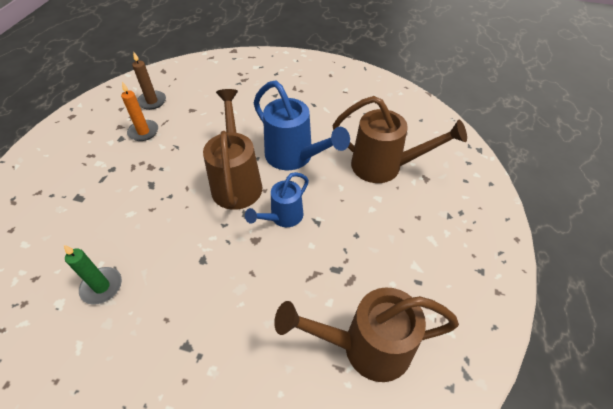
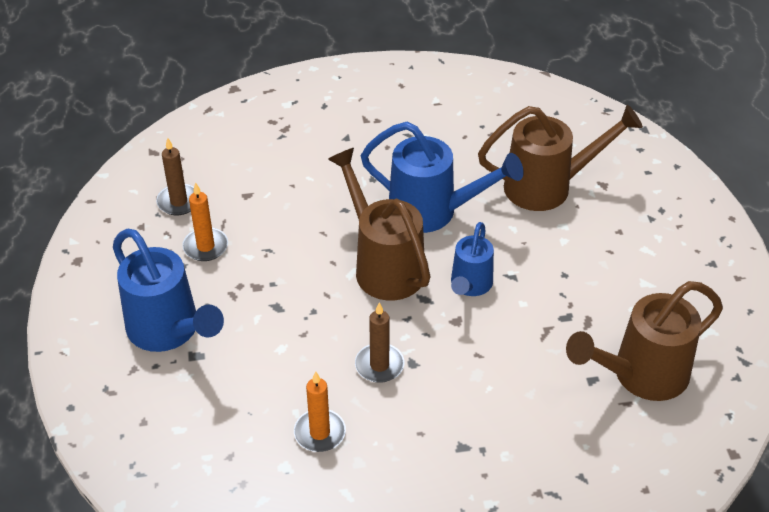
camera: 25 degrees left, 5 degrees down
green candle [64,245,122,305] -> orange candle [294,371,346,452]
none -> blue watering can [113,228,224,352]
none -> brown candle [355,302,405,383]

